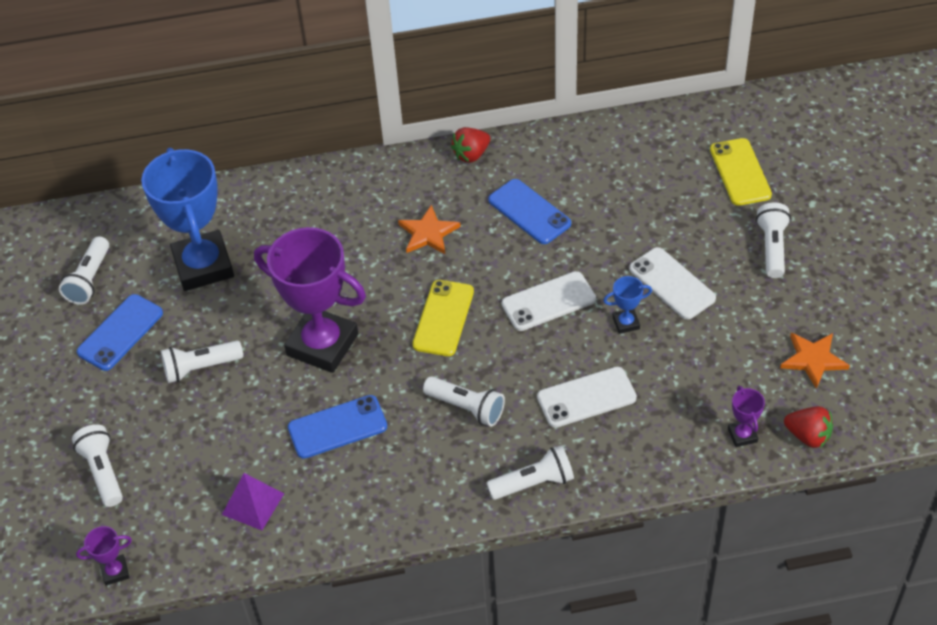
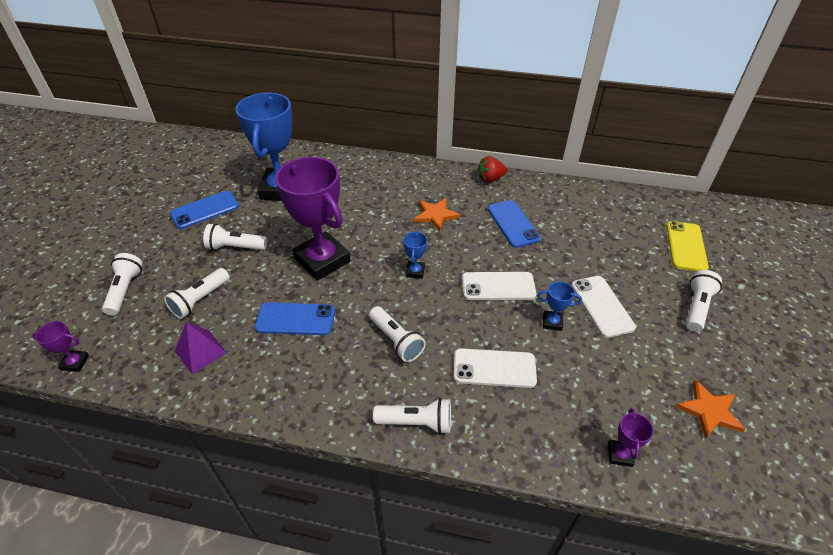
camera: 20 degrees right, 5 degrees down
white flashlight [59,236,109,305] -> white flashlight moved to [164,268,230,319]
yellow phone [412,280,474,356] -> blue trophy [403,231,427,279]
red strawberry [784,406,833,448] -> none

